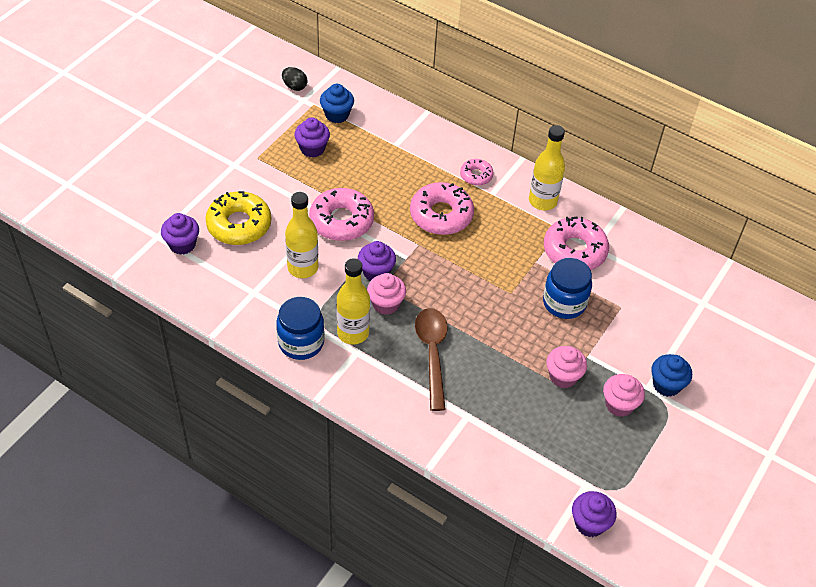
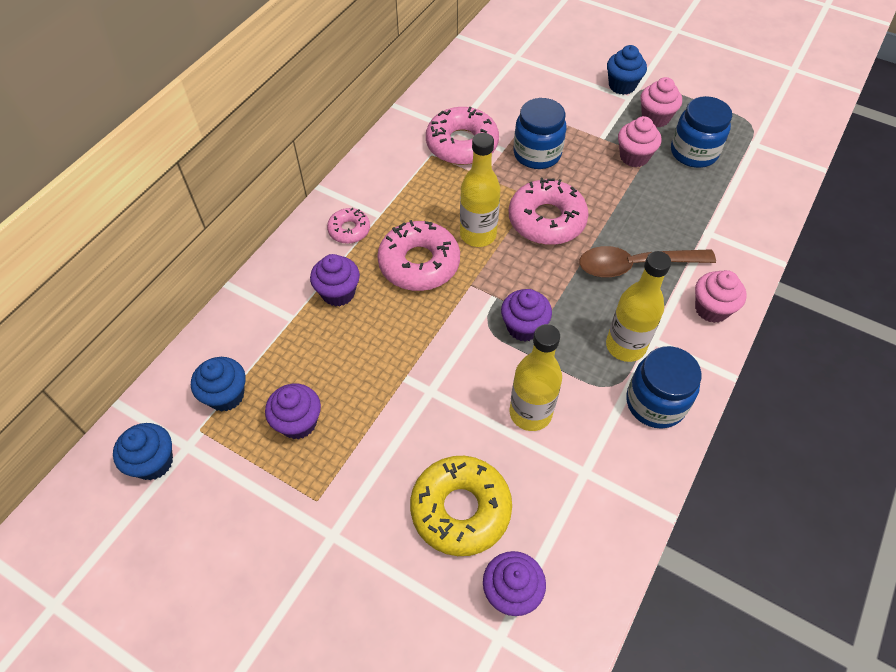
camera: 90 degrees left, 5 degrees up
black egg [282,67,307,91] -> blue cupcake [113,423,173,480]
pink donut [309,188,374,241] -> pink donut moved to [509,178,589,245]
pink cupcake [367,273,406,315] -> pink cupcake moved to [695,270,746,323]
yellow bottle [529,125,565,210] -> yellow bottle moved to [460,133,500,247]
purple cupcake [572,491,616,537] -> purple cupcake moved to [310,254,360,307]
none -> blue jar [671,96,732,168]

